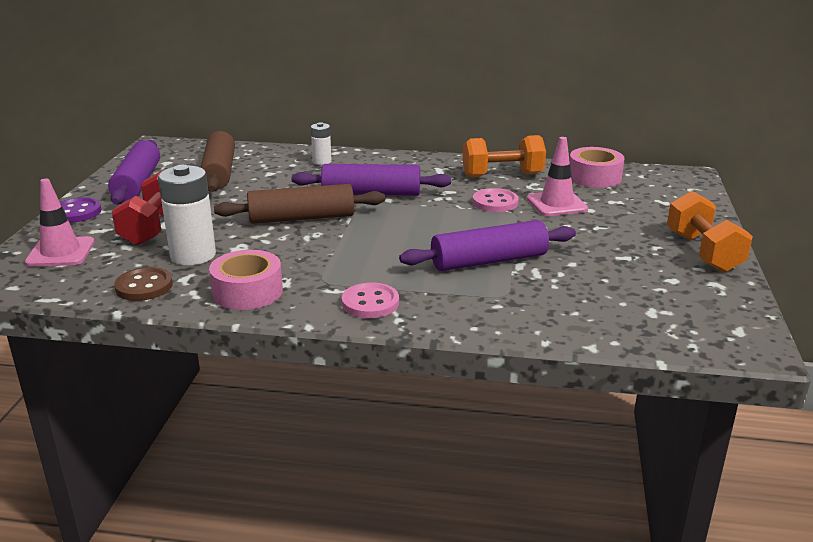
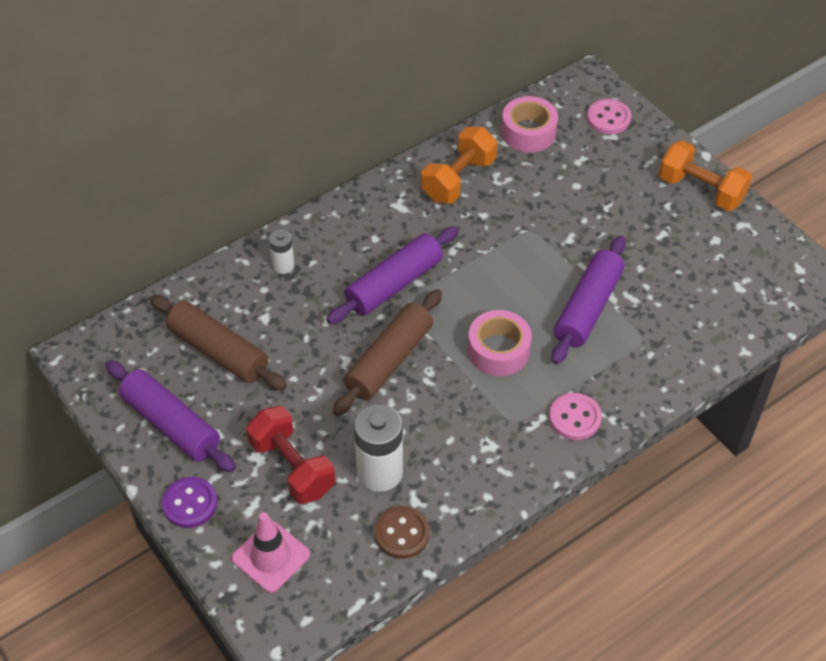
camera: 45 degrees left, 25 degrees up
pink tape [209,250,283,310] -> pink tape moved to [468,310,532,376]
pink button [473,188,519,212] -> pink button moved to [587,99,631,134]
pink traffic cone [527,137,588,216] -> none

